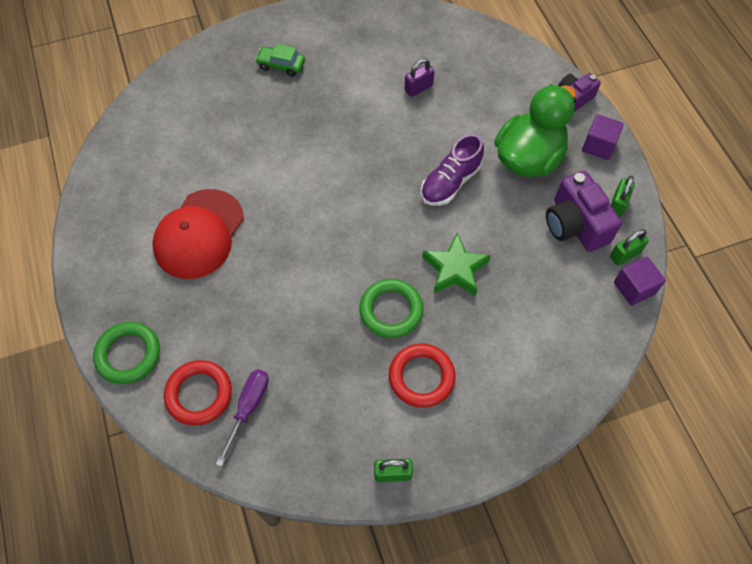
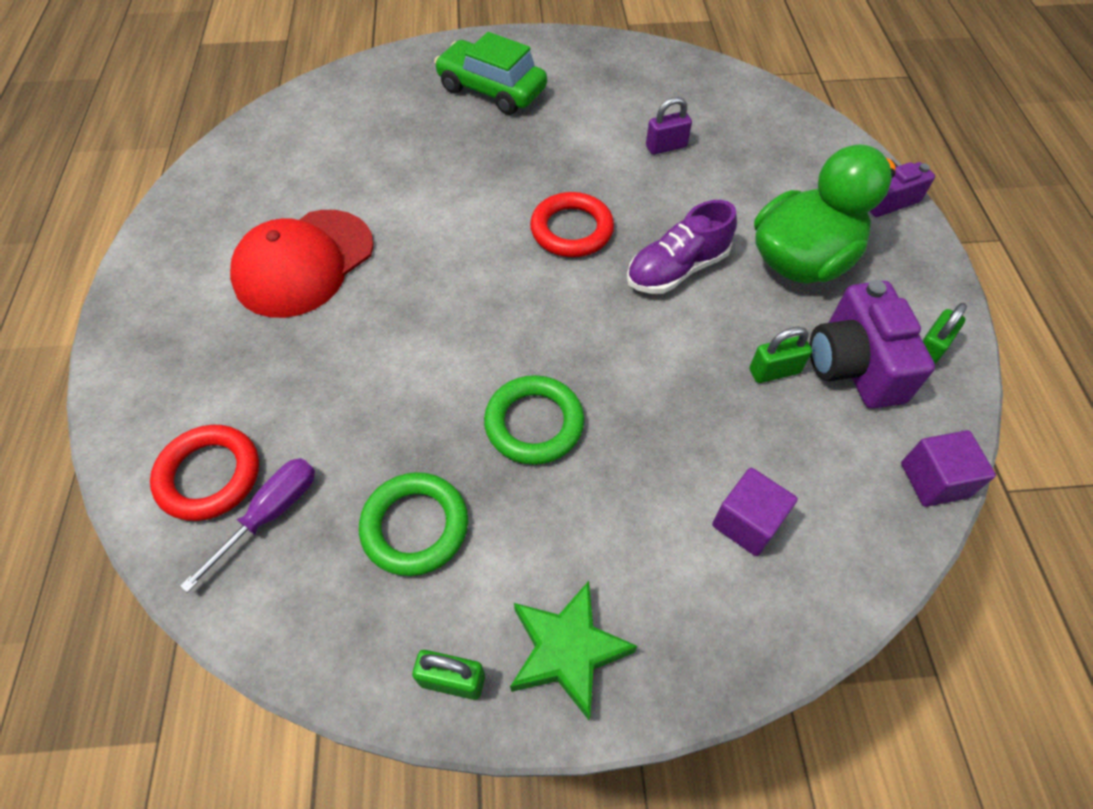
camera: 15 degrees right, 5 degrees down
green ring [93,322,160,384] -> green ring moved to [359,472,468,576]
green car [255,44,305,77] -> green car [434,32,547,115], size x1.72
red ring [389,343,455,408] -> red ring moved to [530,192,614,257]
green star [422,232,491,297] -> green star moved to [510,581,637,720]
purple cube [582,114,624,160] -> purple cube moved to [712,468,798,556]
green padlock [610,229,649,266] -> green padlock moved to [750,327,812,383]

